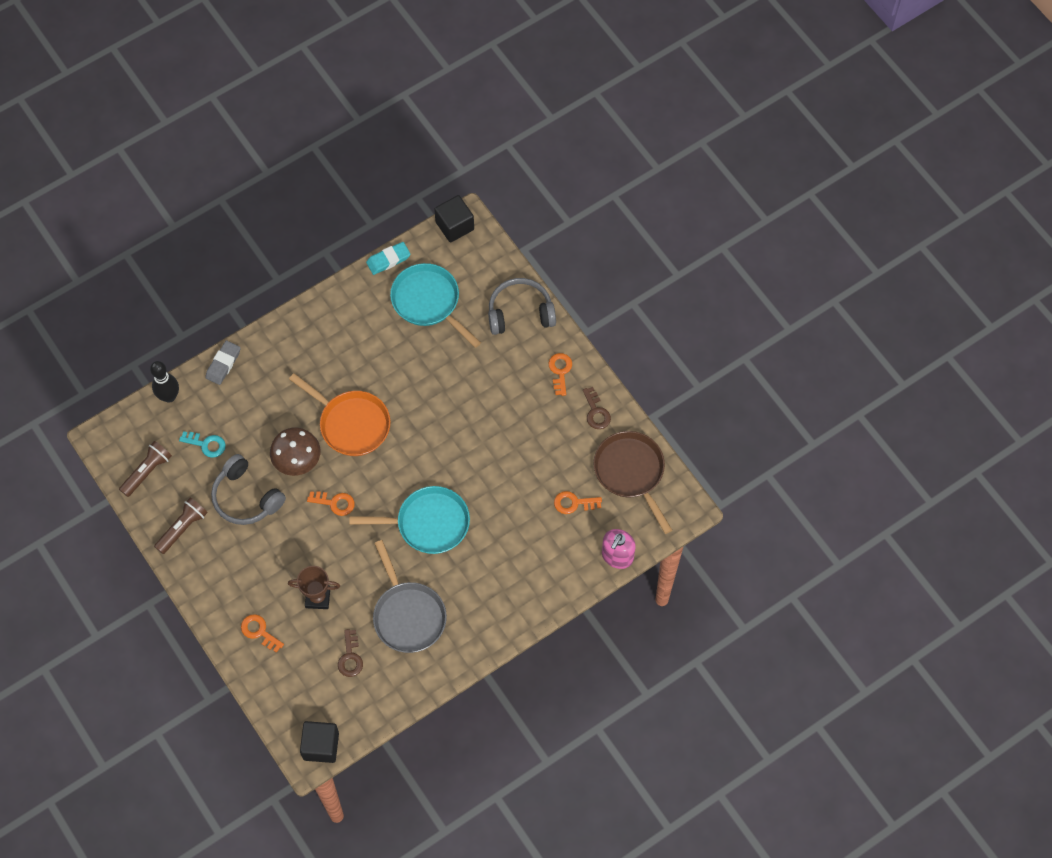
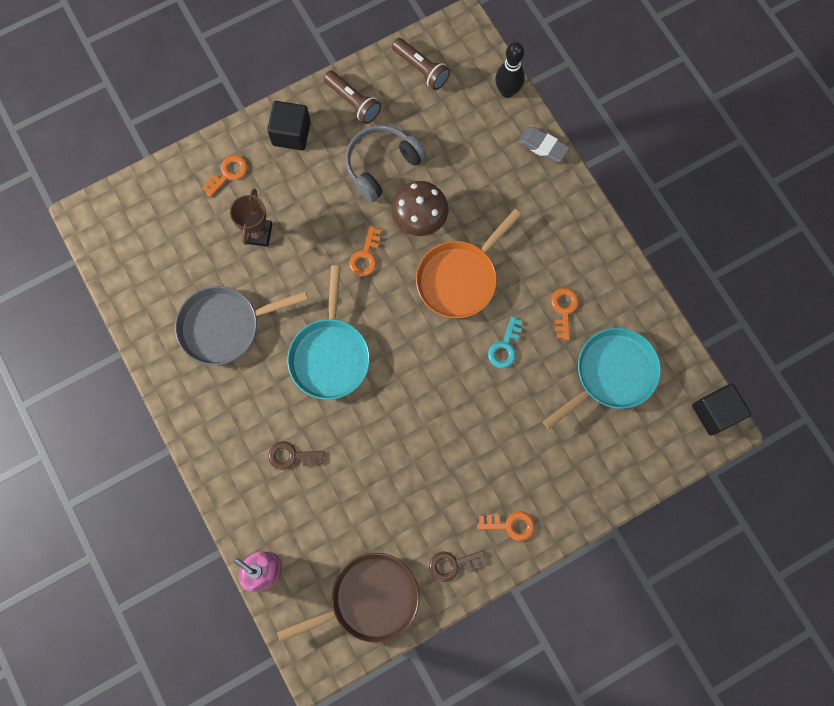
camera: 95 degrees right, 10 degrees up
turquoise key [179,431,226,458] -> turquoise key moved to [488,317,523,368]
black cube [300,721,339,763] -> black cube moved to [267,101,311,150]
brown key [338,629,363,677] -> brown key moved to [268,441,324,470]
turquoise eraser [366,242,411,275] -> none
grey headphones [488,278,556,335] -> none
orange key [554,491,602,514] -> orange key moved to [551,288,579,340]

